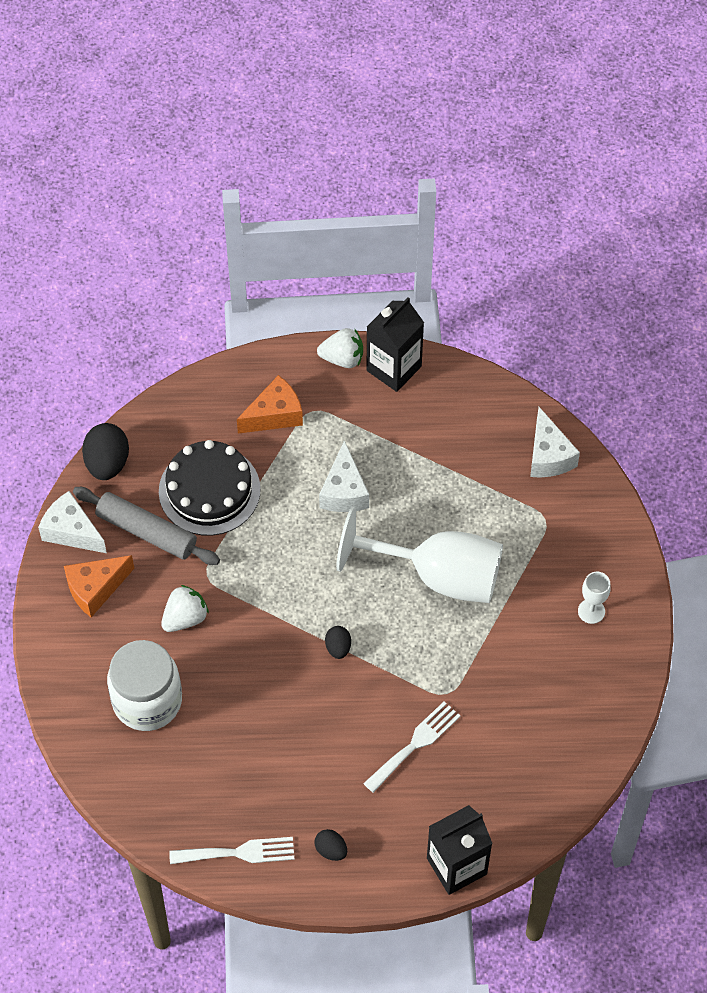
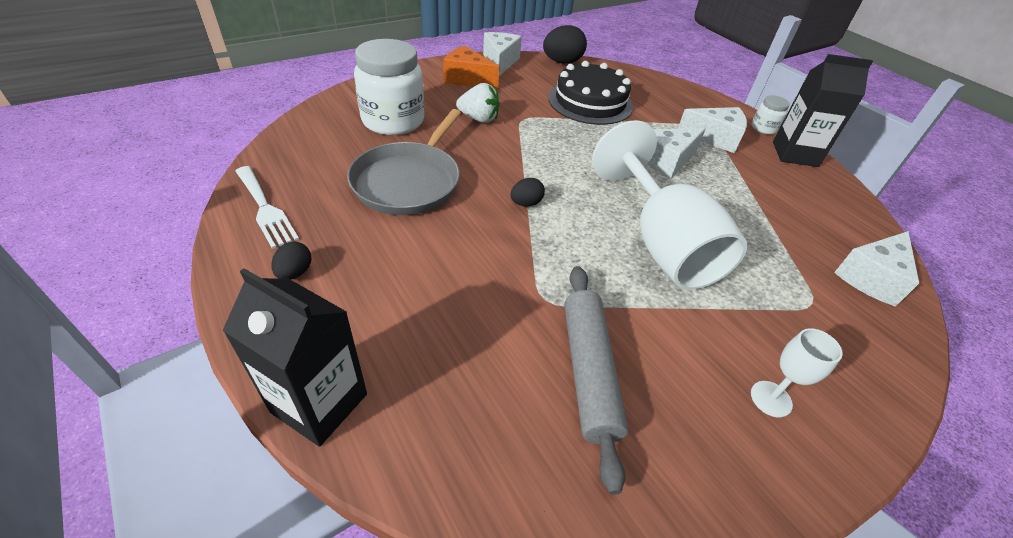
camera: 55 degrees right, 15 degrees down
grey rolling pin [73,487,220,565] -> grey rolling pin moved to [564,266,629,495]
orange cheese [237,375,303,434] -> none
white strawberry [317,328,363,368] -> white jar [752,95,790,134]
white fork [363,701,460,793] -> none
none -> grey pan [347,109,461,215]
none -> white cheese [678,107,747,153]

